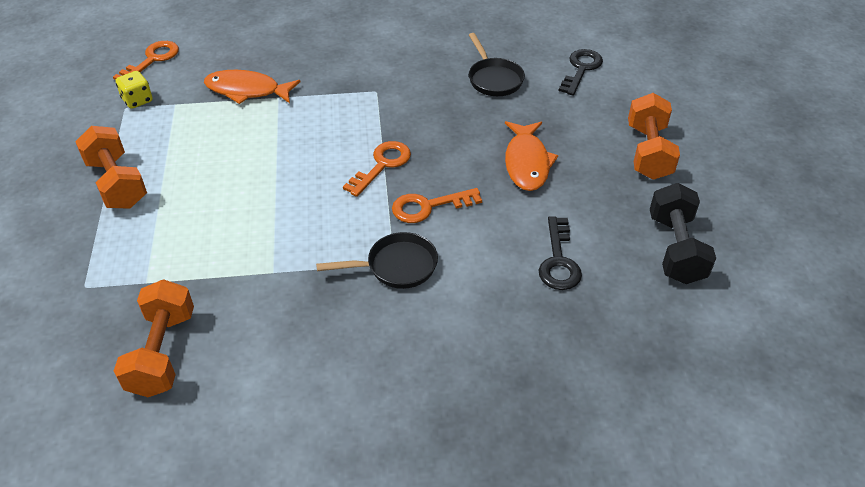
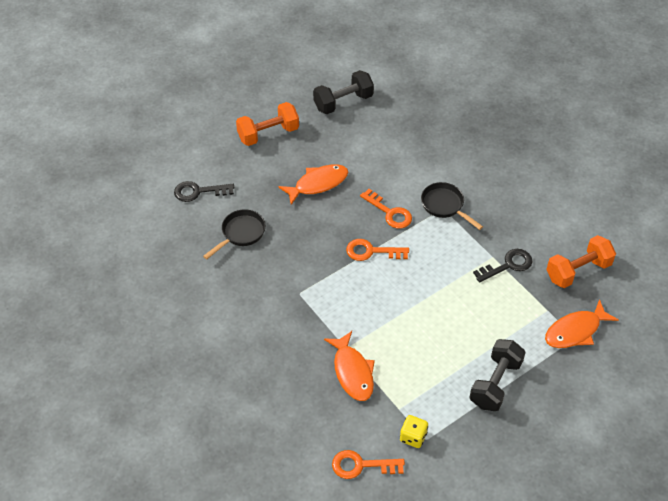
camera: 120 degrees left, 5 degrees up
orange dumbbell [75,126,147,209] -> black dumbbell [469,339,526,411]
black key [539,216,582,290] -> black key moved to [473,249,532,282]
none -> orange fish [545,299,618,348]

